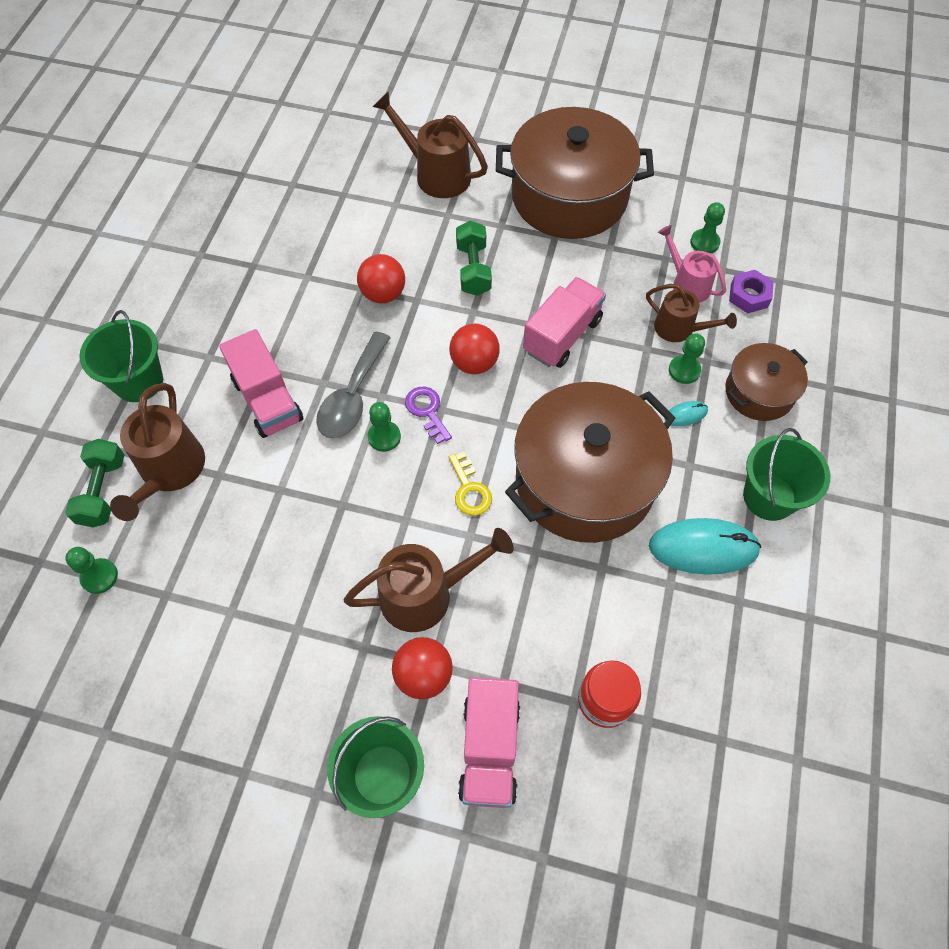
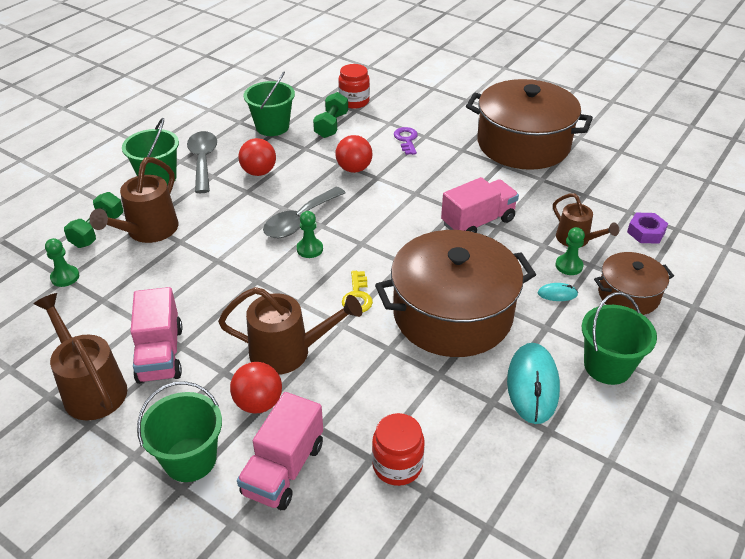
camera: 20 degrees right, 20 degrees down
pink truck [219,329,303,438] -> pink truck moved to [130,287,183,384]
brown watering can [373,91,488,198] -> brown watering can moved to [34,293,127,420]
purple key [405,387,452,444] -> purple key moved to [394,127,418,155]
red ball [449,323,500,374] -> red ball moved to [238,138,276,176]
green dumbbell [456,221,492,296] -> green dumbbell moved to [313,92,348,138]
turquoise mouse [649,518,761,575] -> turquoise mouse turned 75 degrees clockwise [507,343,560,424]
pink watering can [658,225,726,303] -> none
green pawn [690,202,725,253] -> none
none -> grey spoon [187,131,217,193]
none -> green bucket [244,72,295,136]
none -> red jar [339,64,370,109]

